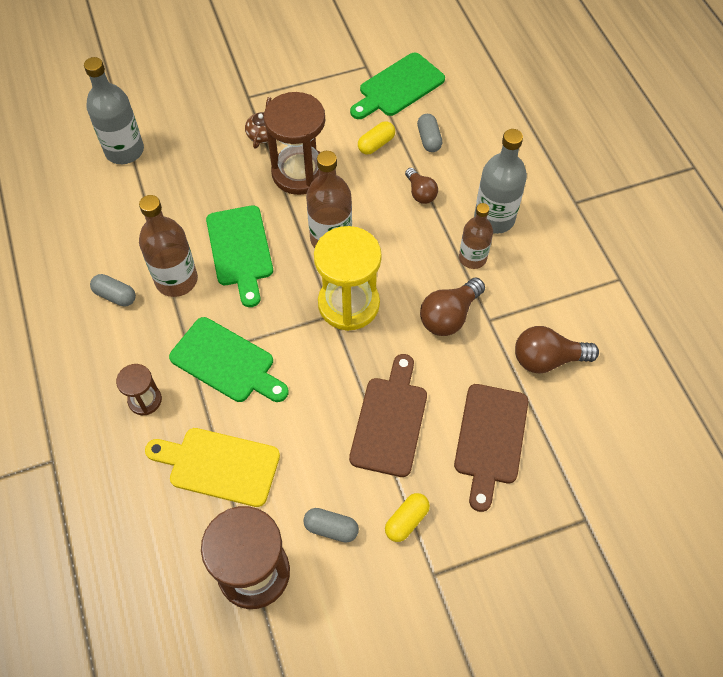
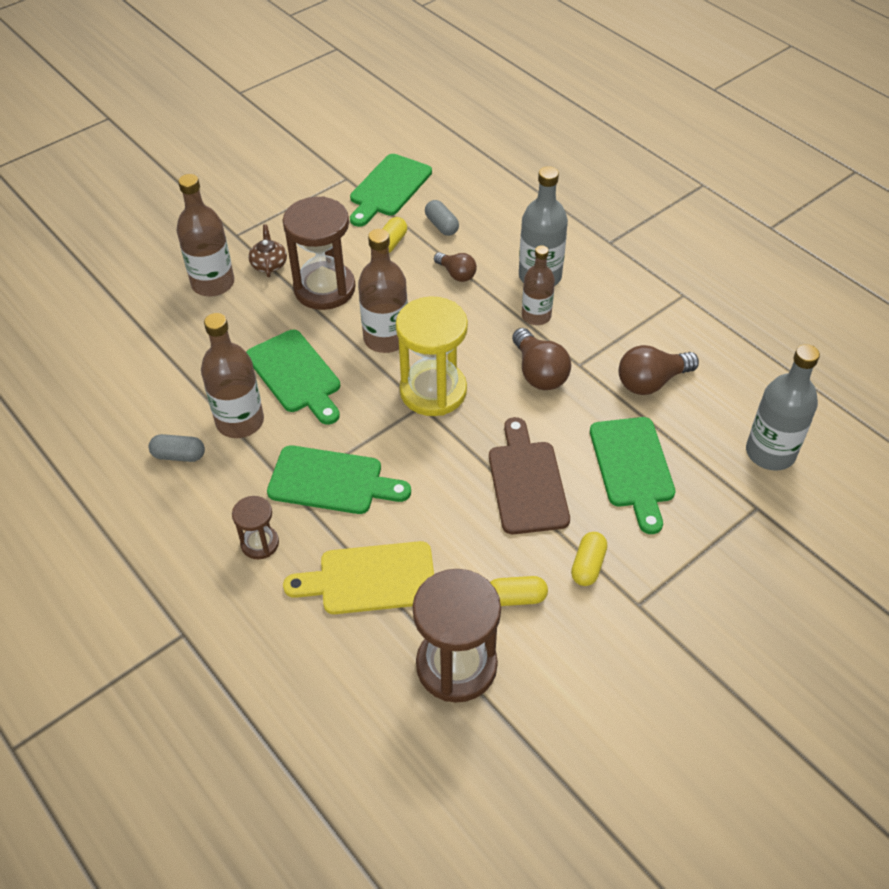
camera: 20 degrees left, 10 degrees down
grey bottle [84,57,144,164] -> grey bottle moved to [746,344,820,471]
grey capsule [303,508,359,543] -> yellow capsule [490,576,548,606]
brown light bulb [420,278,485,336] -> brown light bulb turned 45 degrees counterclockwise [512,328,571,390]
brown cutting board [454,384,528,512] -> green cutting board [590,417,675,534]
none -> brown bottle [177,174,234,297]

